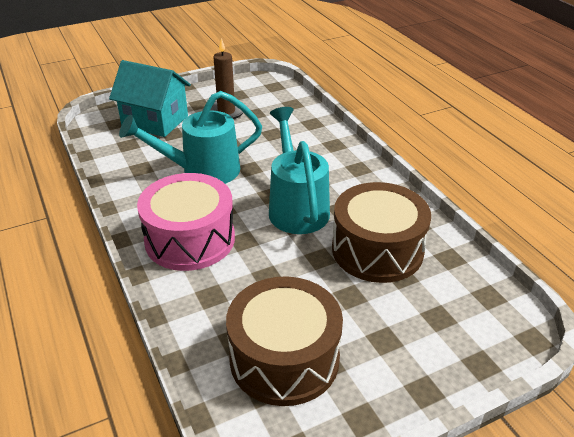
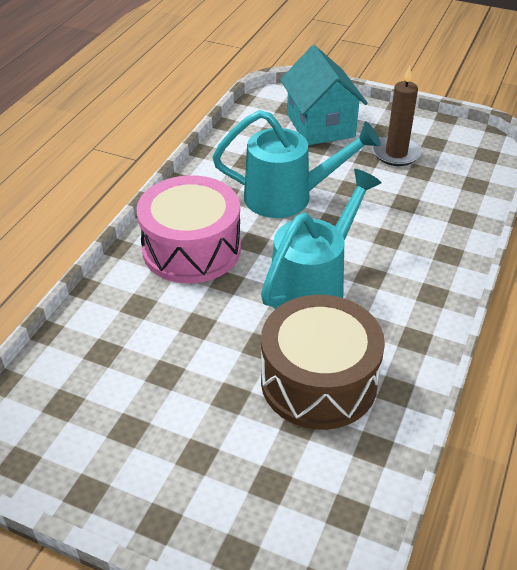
camera: 50 degrees right, 5 degrees up
turquoise watering can [119,91,262,184] -> turquoise watering can turned 150 degrees clockwise [212,110,381,218]
brown drum [226,276,343,406] -> none

